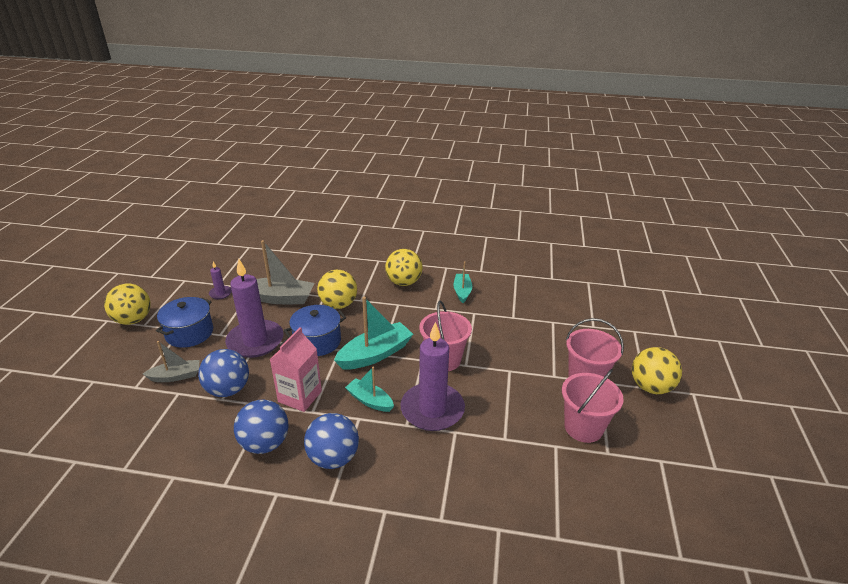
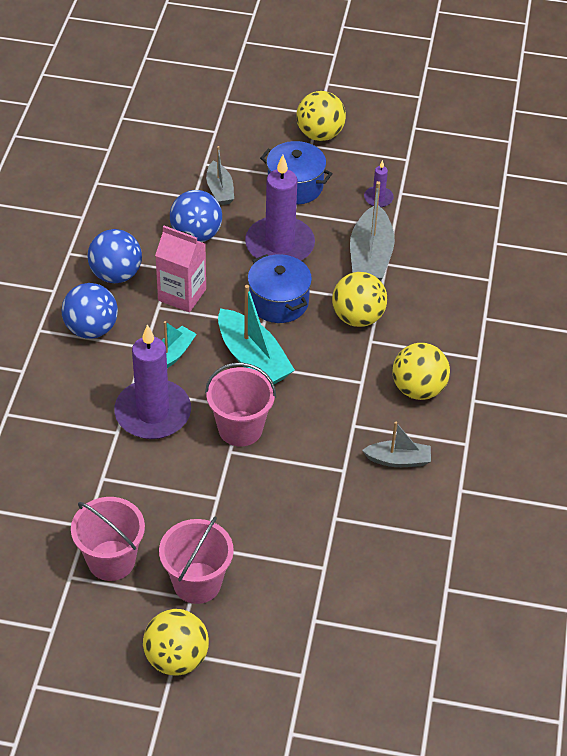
camera: 90 degrees right, 15 degrees up
turquoise boat [453,261,472,303] -> grey boat [362,422,431,467]

